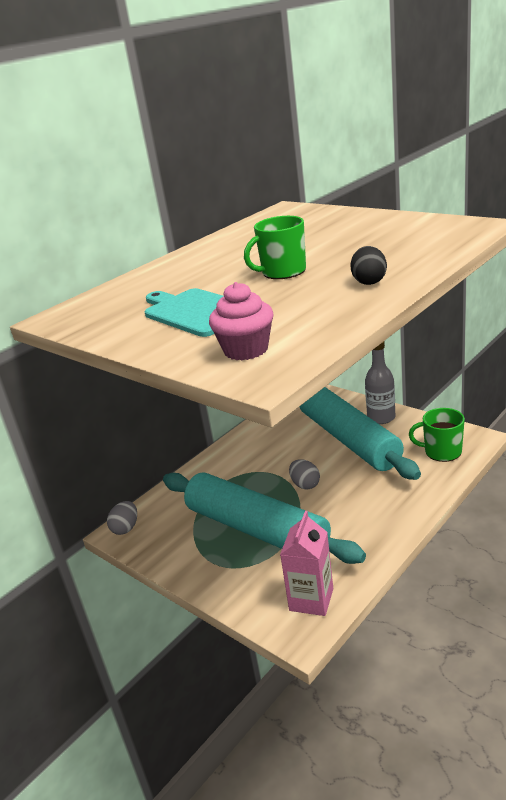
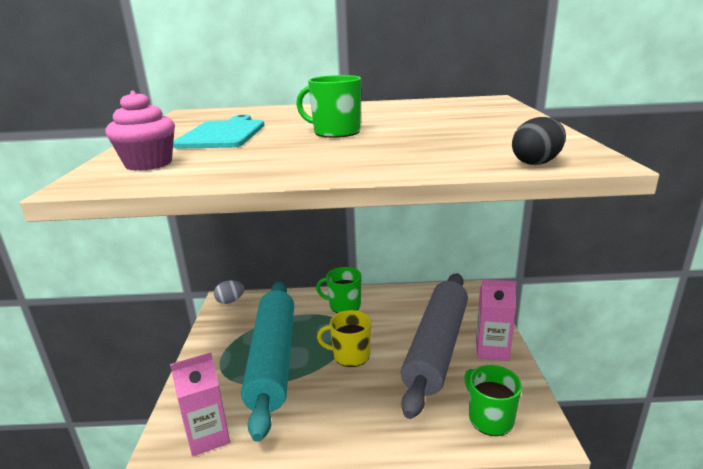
camera: 45 degrees right, 5 degrees down
grey egg [289,459,320,489] -> yellow mug [317,310,371,367]
turquoise rolling pin [299,387,421,480] -> grey rolling pin [401,273,468,419]
black egg [350,246,387,285] -> black egg moved to [512,117,566,165]
grey bottle [365,342,395,424] -> pink carton [476,279,516,361]
none -> green mug [316,267,362,313]

